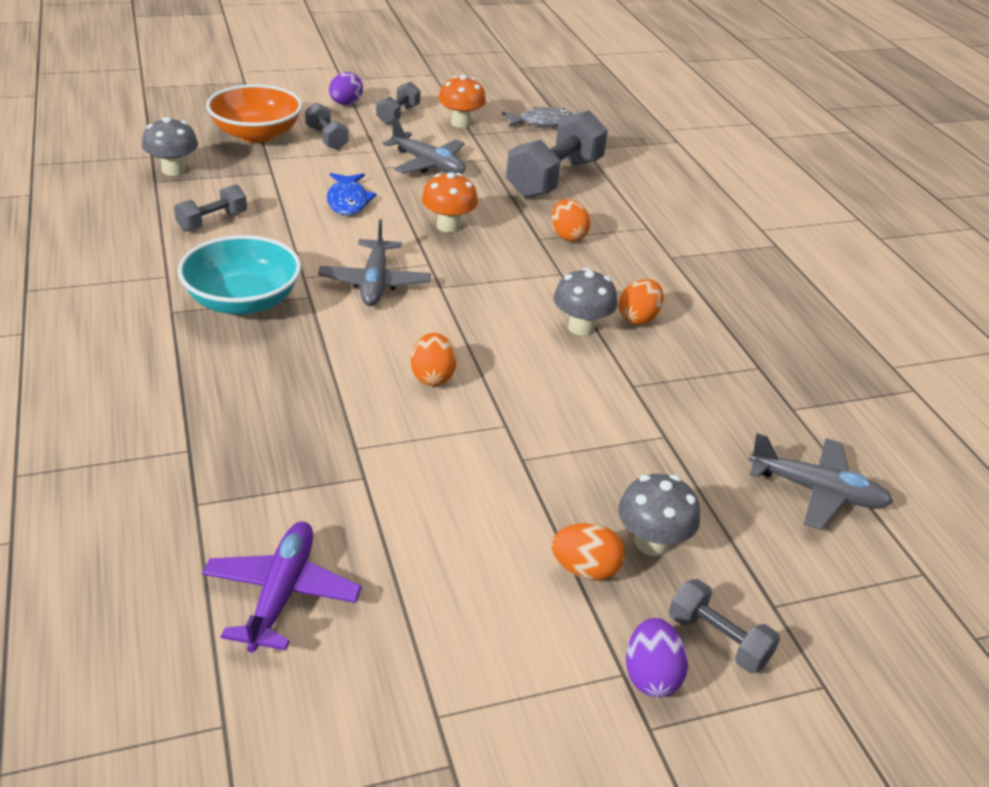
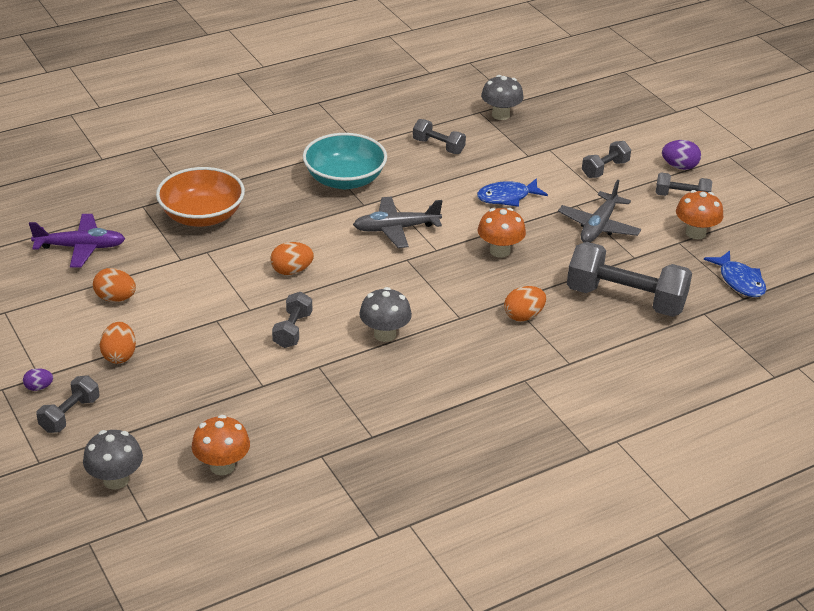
camera: 80 degrees right, 0 degrees up
orange bowl [206,84,302,143] -> orange bowl moved to [156,167,245,227]
grey fish [502,107,573,127] -> blue fish [704,251,766,297]
grey mushroom [618,474,700,556] -> grey mushroom moved to [83,430,143,490]
orange egg [619,279,664,324] -> orange egg moved to [93,268,136,302]
purple egg [626,618,688,697] -> purple egg [23,368,53,391], size x0.62
grey plane [749,433,893,530] -> orange mushroom [192,415,250,475]
none -> grey dumbbell [272,292,312,348]

